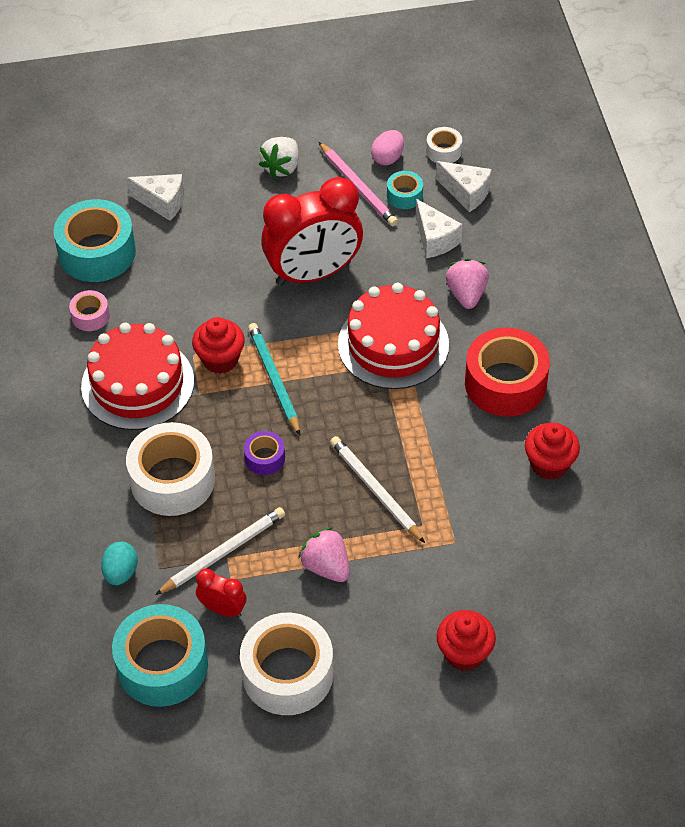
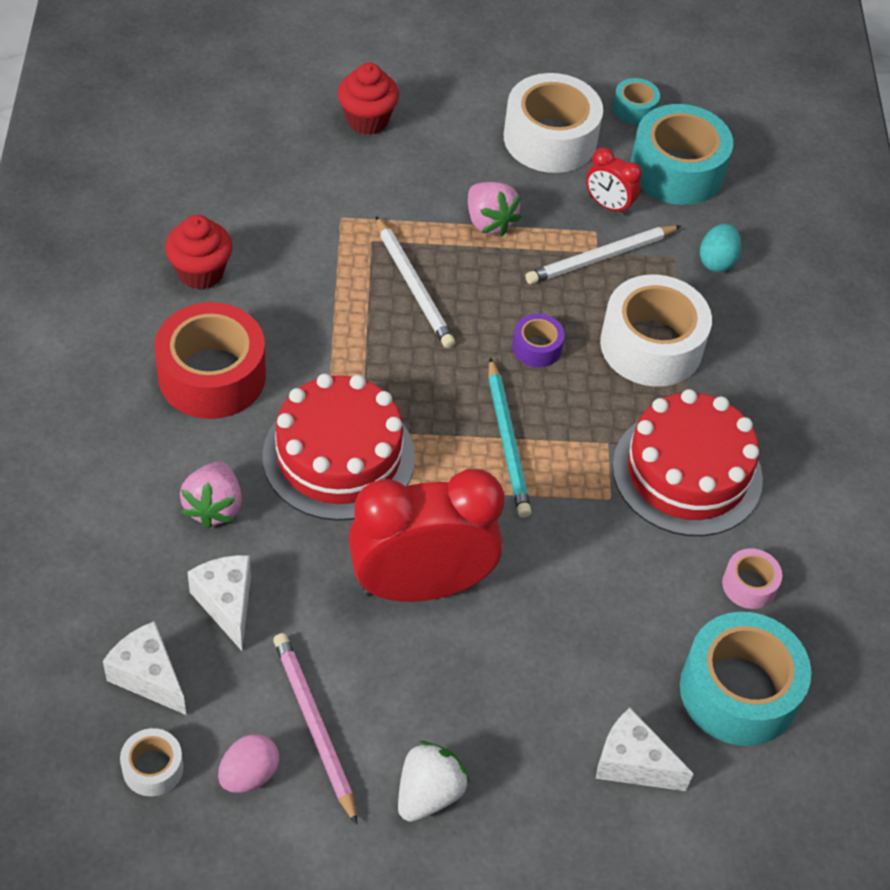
camera: 175 degrees left, 0 degrees up
red cupcake [192,317,245,374] -> none
turquoise tape [387,171,423,209] -> turquoise tape moved to [613,78,660,125]

